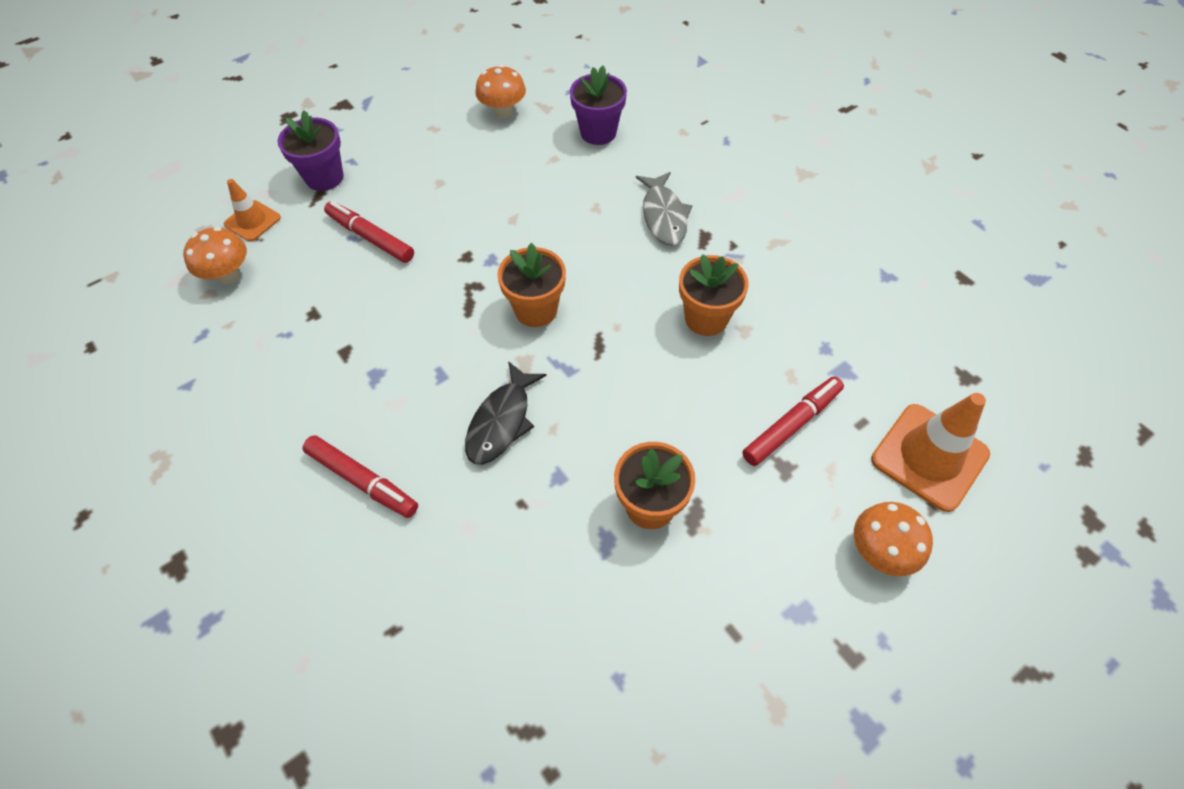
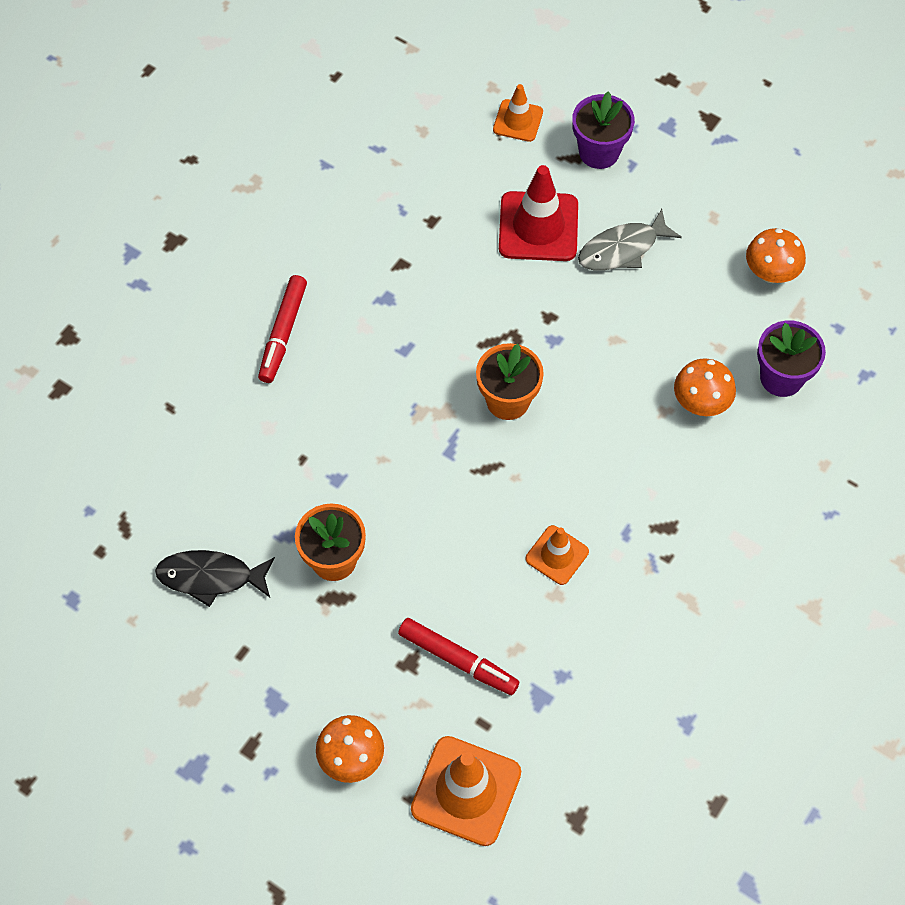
camera: 70 degrees right, 5 degrees up
orange mushroom [183,227,247,284] -> orange mushroom moved to [674,358,736,416]
red marker [324,201,414,263] -> red traffic cone [499,165,578,261]
black fish [465,361,547,465] -> black fish moved to [155,550,275,607]
grey fish [636,172,693,246] -> grey fish moved to [578,209,682,271]
orange flower pot [679,254,749,336] -> orange traffic cone [526,525,589,585]

